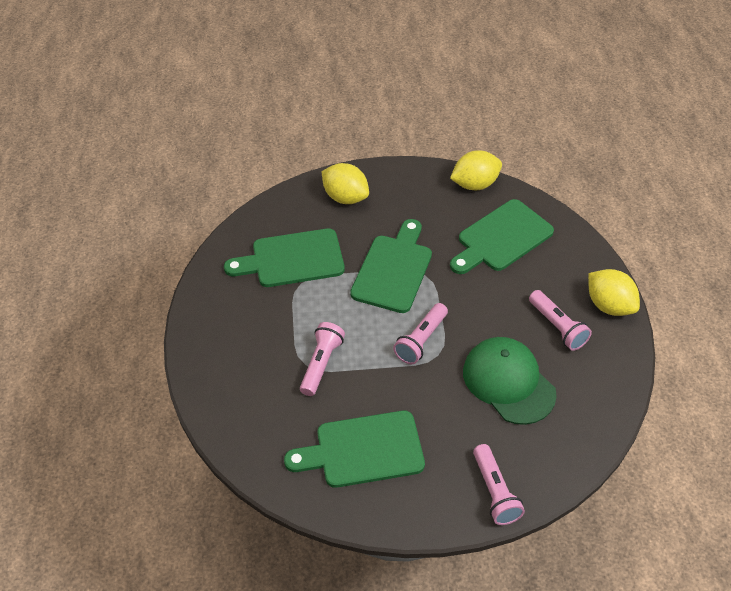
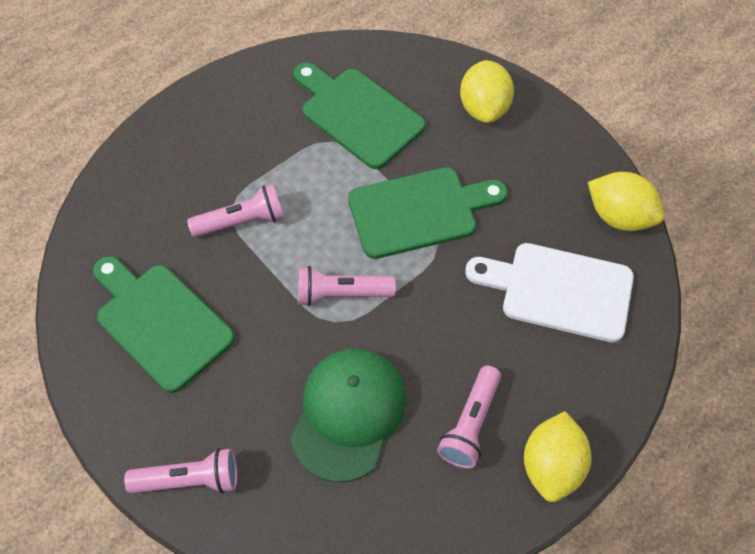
camera: 55 degrees right, 10 degrees up
green cutting board [450,199,554,274] -> white cutting board [465,243,634,342]
pink flashlight [473,444,525,525] -> pink flashlight turned 135 degrees counterclockwise [124,448,237,494]

